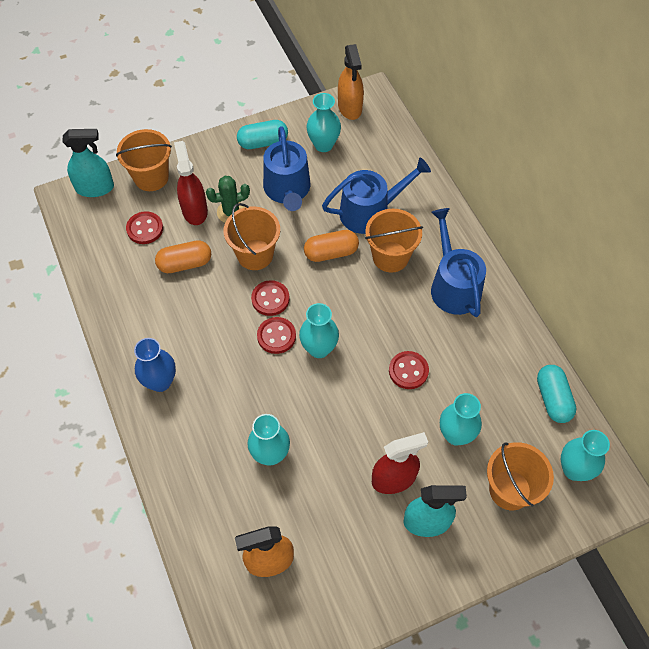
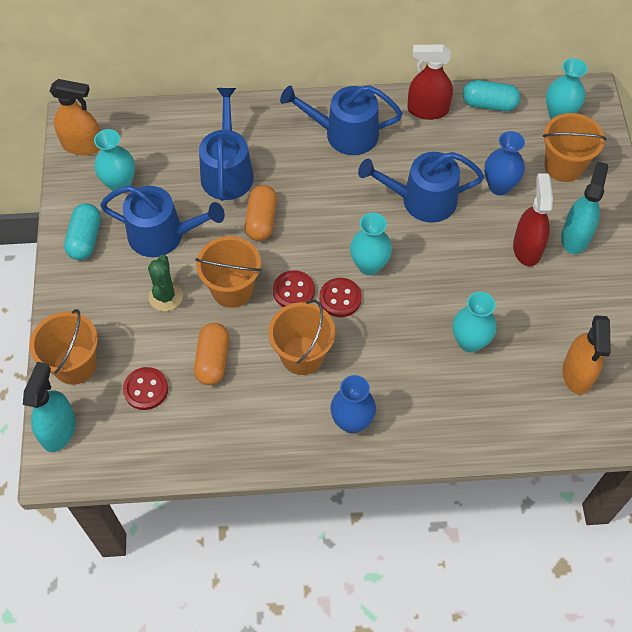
camera: 70 degrees left, 0 degrees up
red spray bottle [174,141,208,225] -> red spray bottle moved to [407,44,453,120]
orange bucket [365,209,423,272] -> orange bucket moved to [268,300,335,375]
red button [389,351,429,389] -> blue watering can [358,152,484,223]
turquoise vase [440,393,482,446] -> blue vase [484,131,525,195]

